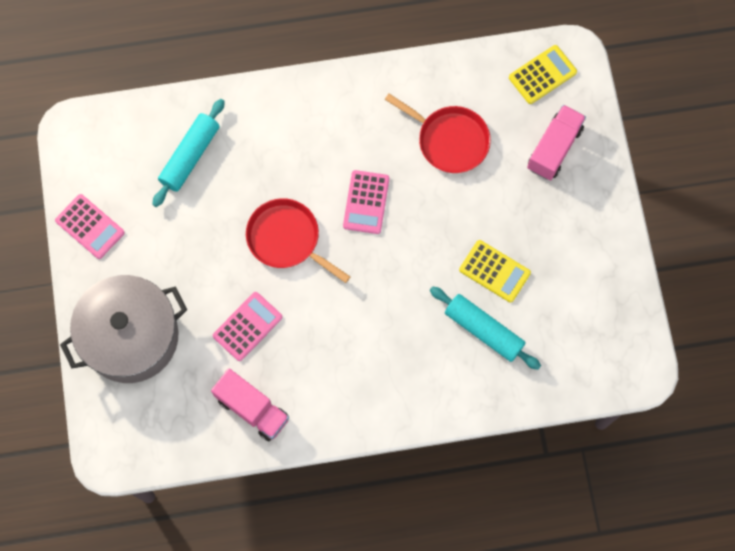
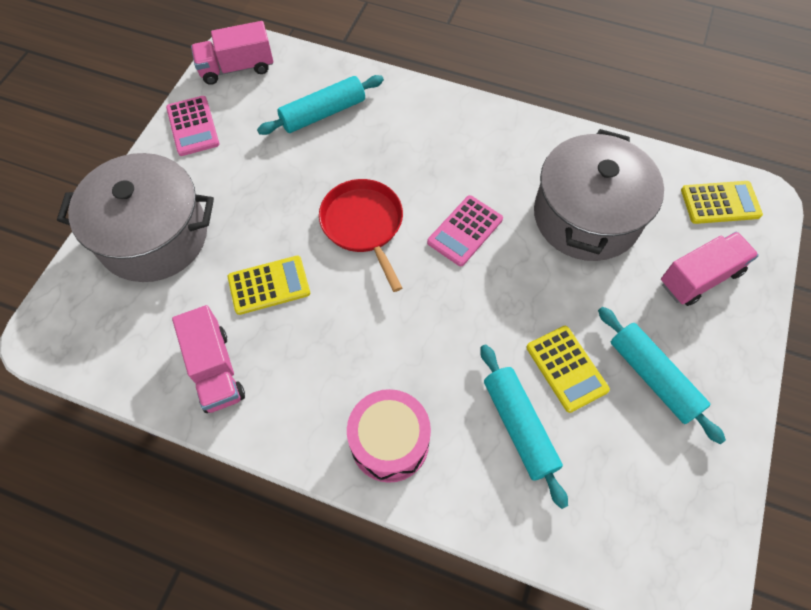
camera: 30 degrees right, 10 degrees down
pink calculator [213,292,282,361] -> yellow calculator [228,256,310,315]
red pan [385,94,491,173] -> grey pot [534,129,664,261]
none -> pink truck [191,21,273,85]
none -> pink drum [347,389,431,483]
none -> turquoise rolling pin [598,307,726,444]

